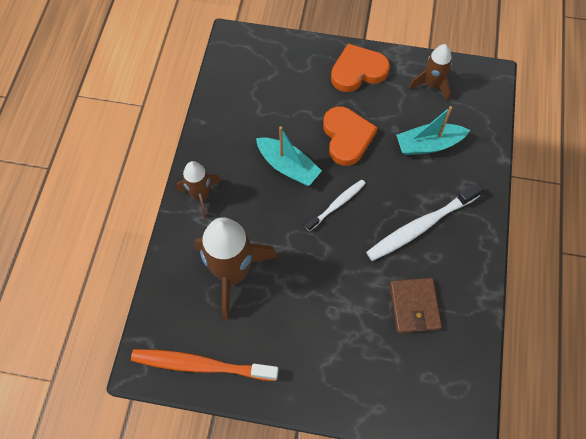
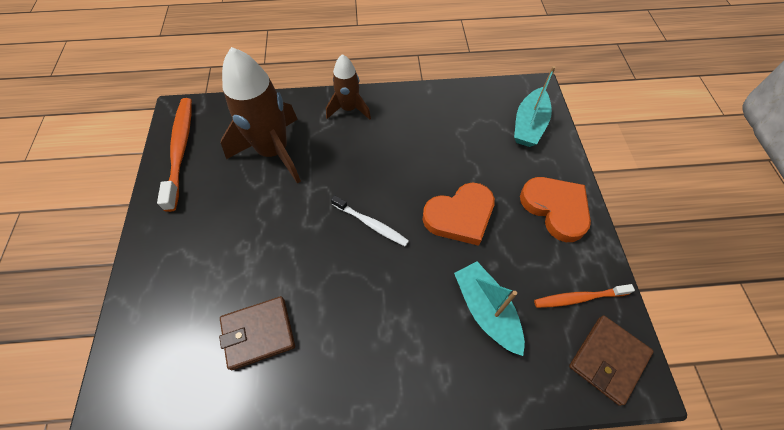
camera: 75 degrees right, 5 degrees down
turquoise boat [256,126,322,186] -> turquoise boat moved to [514,66,556,147]
white toothbrush [366,183,483,261] -> none
brown rocket [409,44,452,101] -> orange toothbrush [534,284,635,308]
none -> brown wallet [569,316,654,406]

